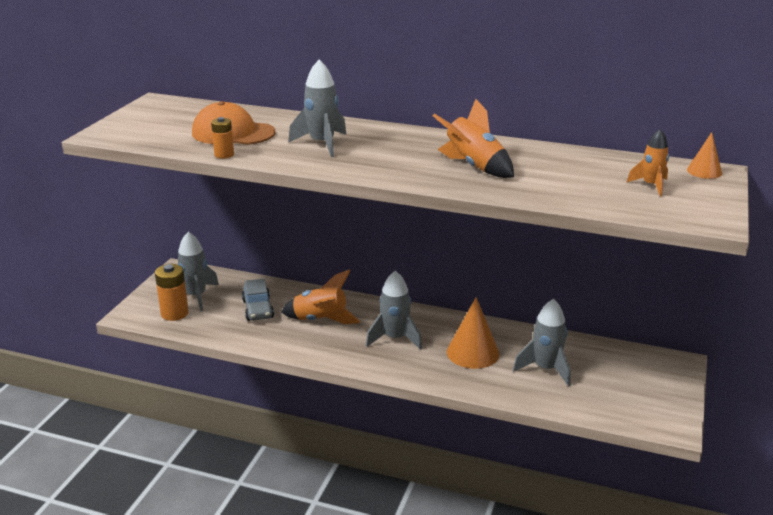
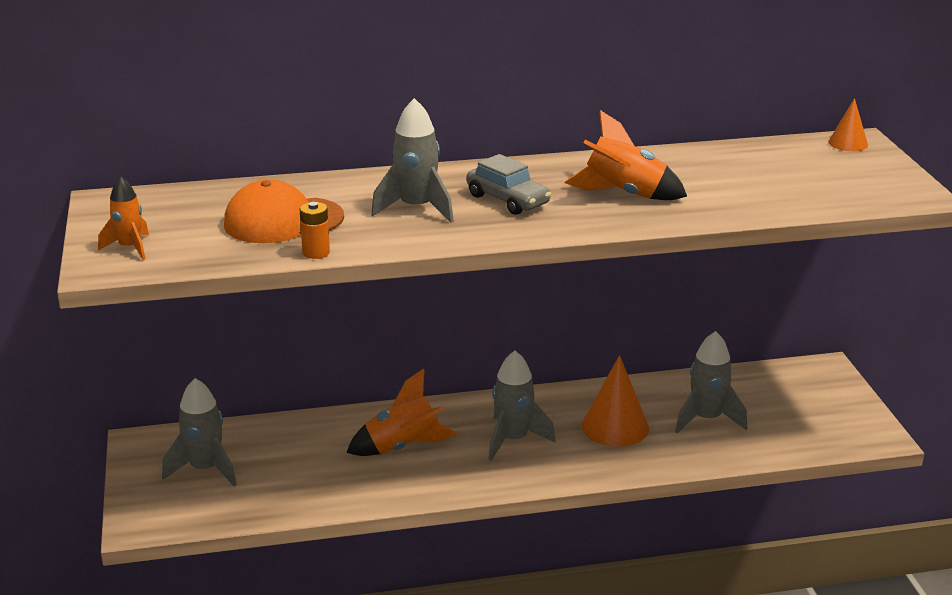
camera: 30 degrees left, 0 degrees up
orange battery [155,264,189,321] -> none
grey car [242,279,274,321] -> grey car moved to [467,154,551,215]
orange rocket [627,129,669,196] -> orange rocket moved to [98,176,149,260]

